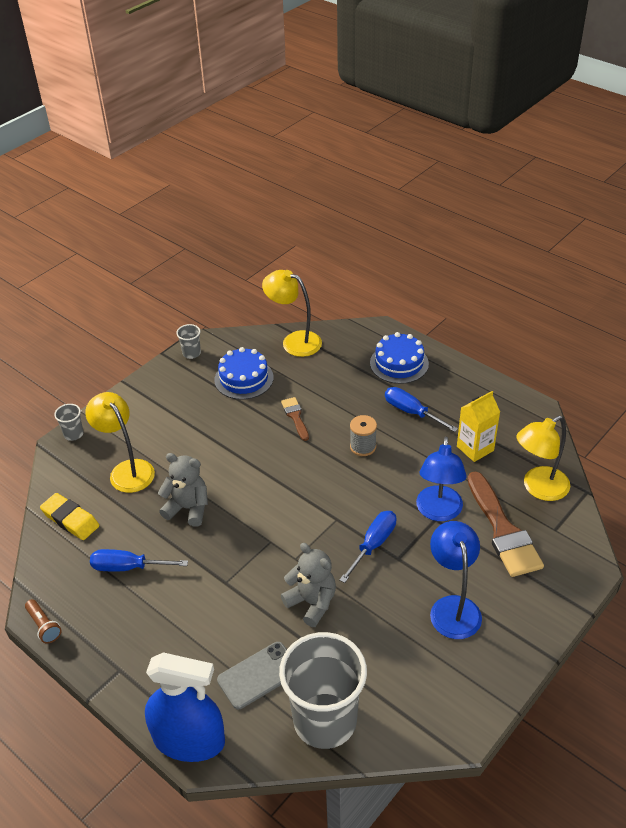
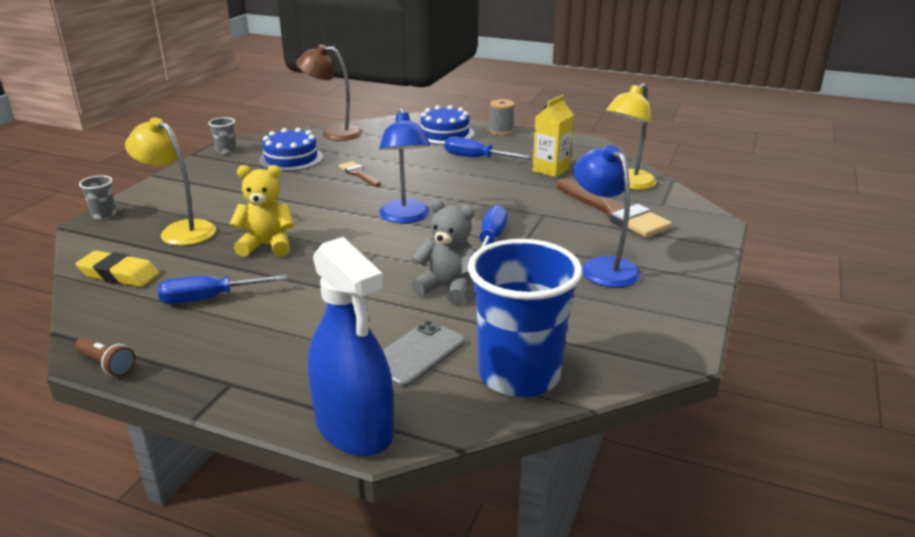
camera: 20 degrees left, 15 degrees down
blue spray bottle [145,652,225,762] -> blue spray bottle turned 60 degrees clockwise [308,237,393,456]
grey teddy bear [158,453,208,527] -> yellow teddy bear [230,165,294,257]
yellow lamp [262,270,322,357] -> brown lamp [296,44,363,141]
grey cup [279,632,367,749] -> blue cup [468,239,582,397]
grey spool [350,415,377,456] -> grey spool moved to [490,99,515,136]
blue lamp [416,436,467,521] -> blue lamp moved to [379,109,431,223]

